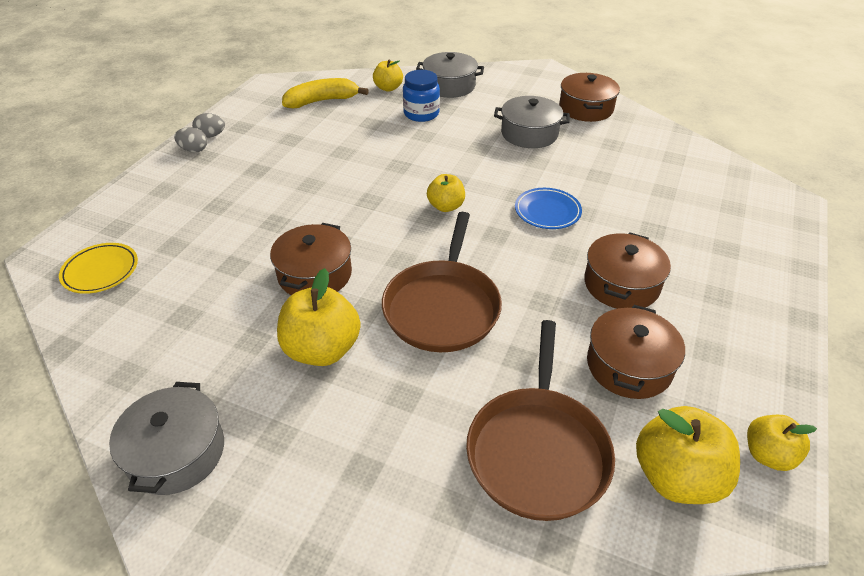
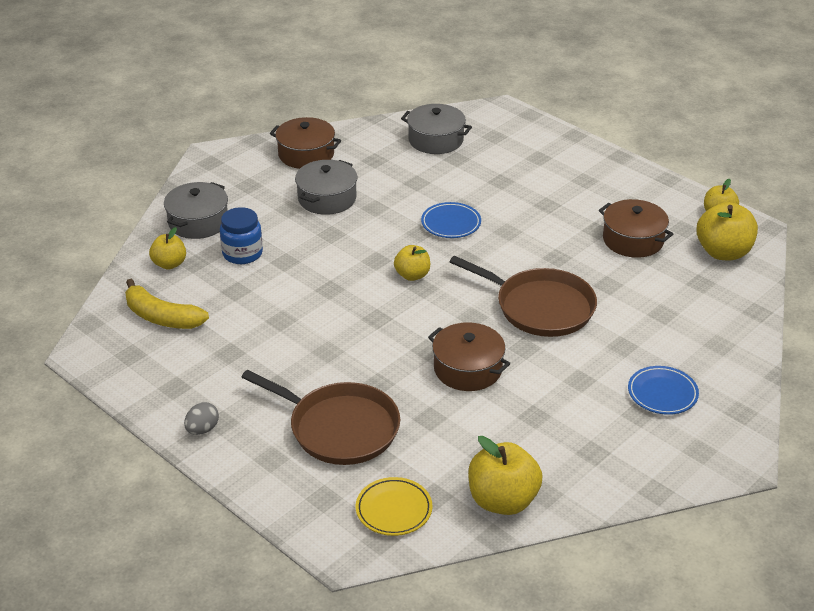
camera: 70 degrees left, 5 degrees down
grey pot [109,382,224,495] -> grey pot moved to [401,104,472,154]
grey egg [192,113,225,138] -> none
yellow apple [277,268,361,366] -> yellow apple moved to [468,436,543,515]
yellow banana [282,78,369,108] -> yellow banana turned 60 degrees counterclockwise [125,279,209,329]
brown pan [466,320,615,521] -> brown pan moved to [242,370,400,465]
brown pot [584,232,671,309] -> none
none -> blue plate [628,366,699,415]

